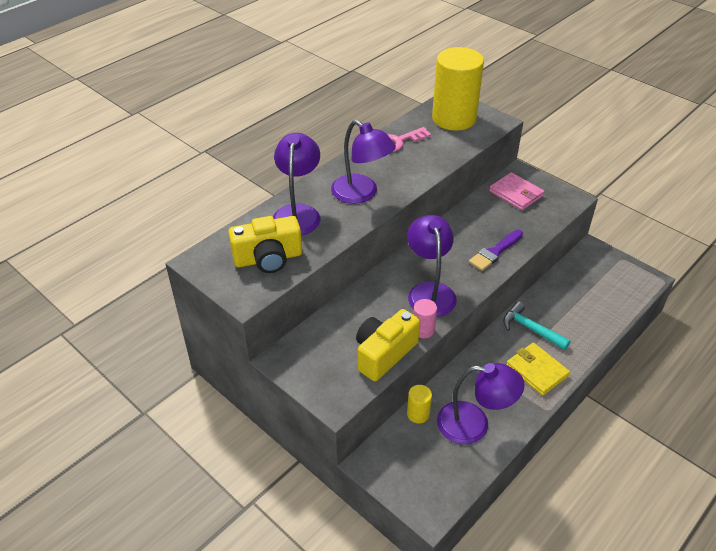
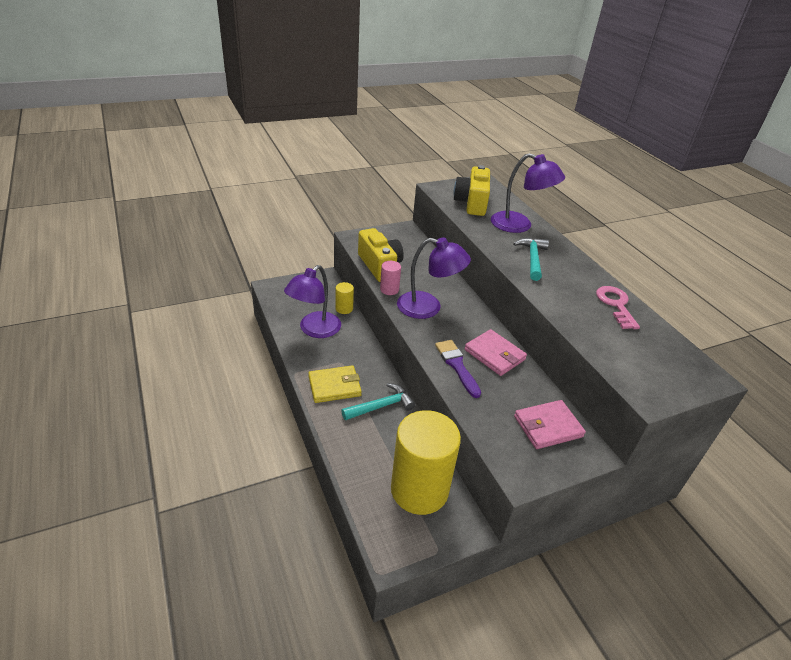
camera: 110 degrees right, 5 degrees down
purple lamp [331,120,396,204] -> turquoise hammer [513,238,549,281]
yellow cylinder [432,47,484,131] -> yellow cylinder moved to [391,410,461,515]
none -> pink wallet [464,329,527,376]

